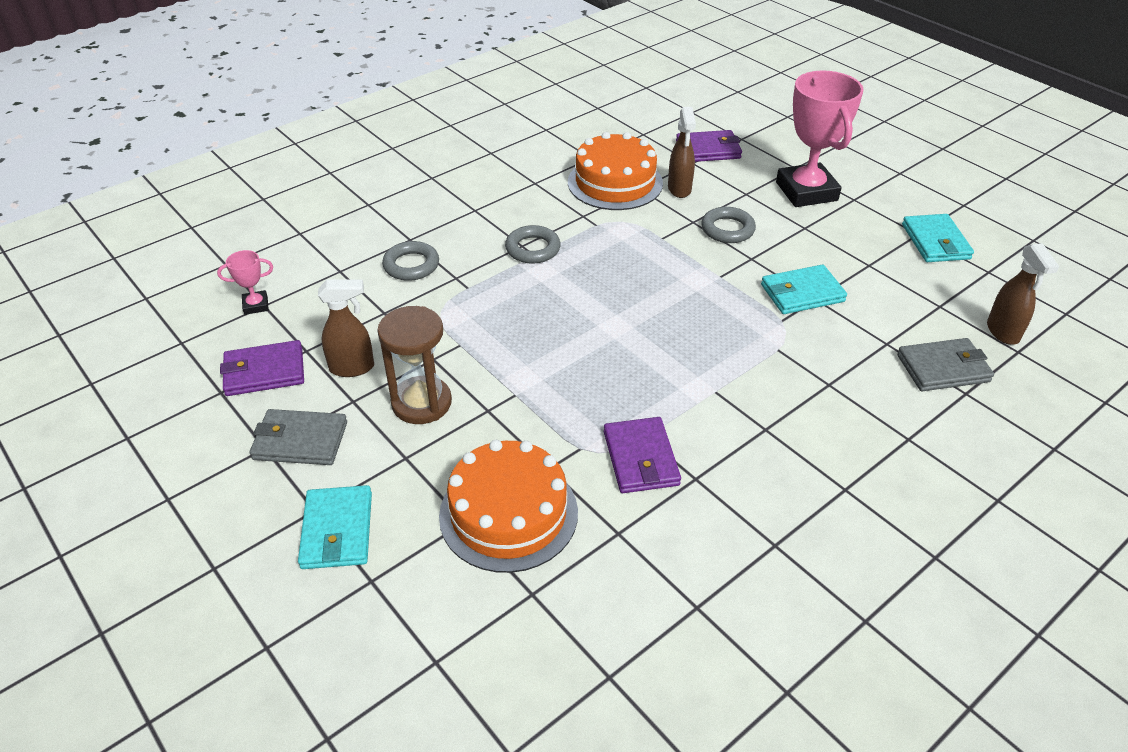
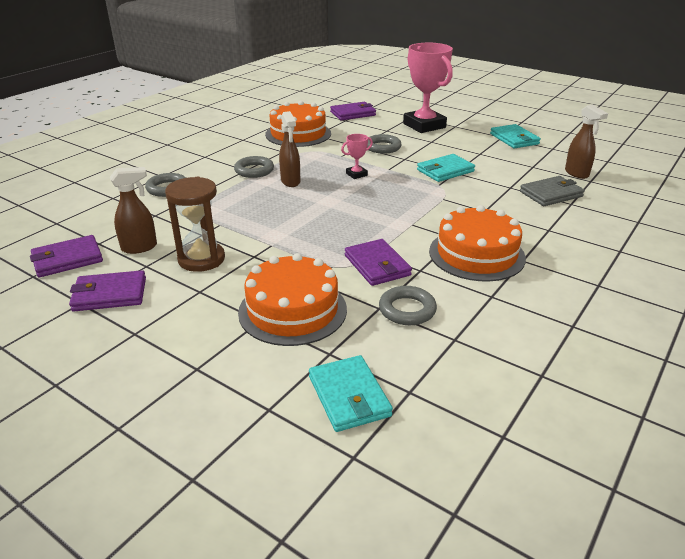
camera: 15 degrees left, 10 degrees down
pink trophy [217,250,273,315] -> pink trophy moved to [341,134,373,179]
grey wallet [250,409,347,465] -> purple wallet [69,270,146,311]
turquoise wallet [298,485,372,569] -> turquoise wallet moved to [309,355,393,432]
brown spray bottle [668,107,696,198] -> brown spray bottle moved to [279,111,300,187]
none -> grey ring [379,286,437,325]
none -> orange cake [429,205,526,281]

